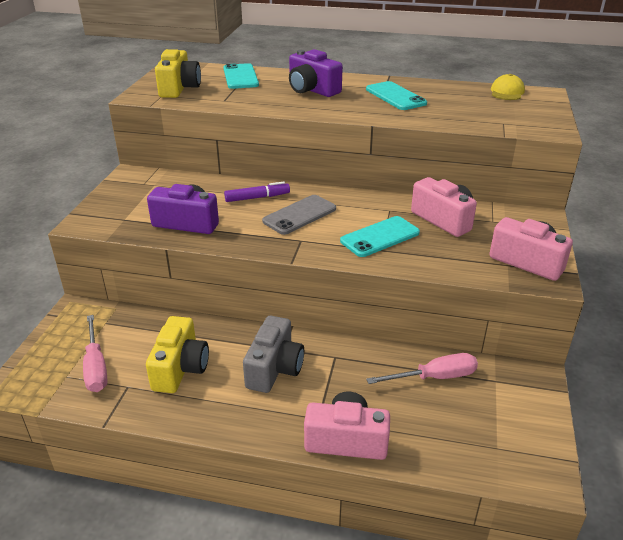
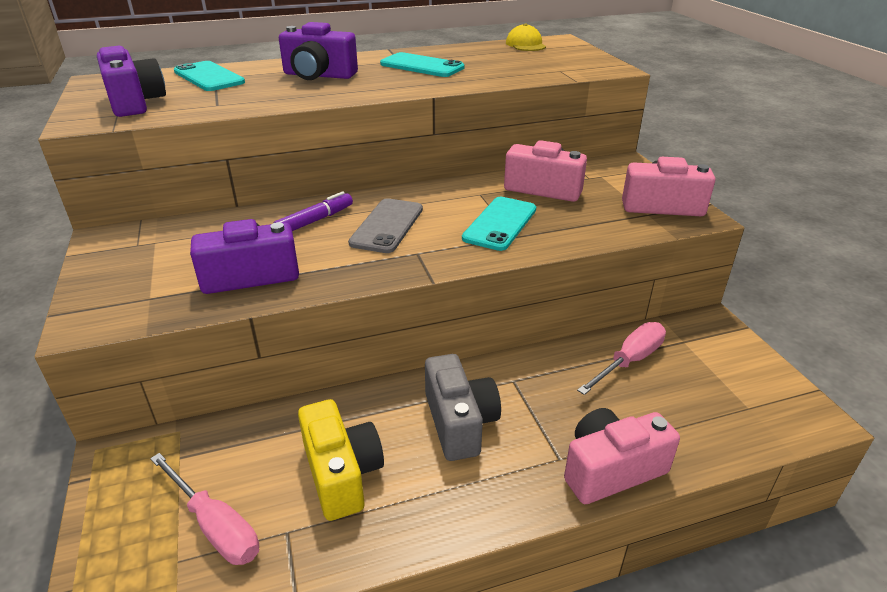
camera: 30 degrees left, 0 degrees up
yellow camera [155,49,201,98] -> purple camera [97,46,166,117]

